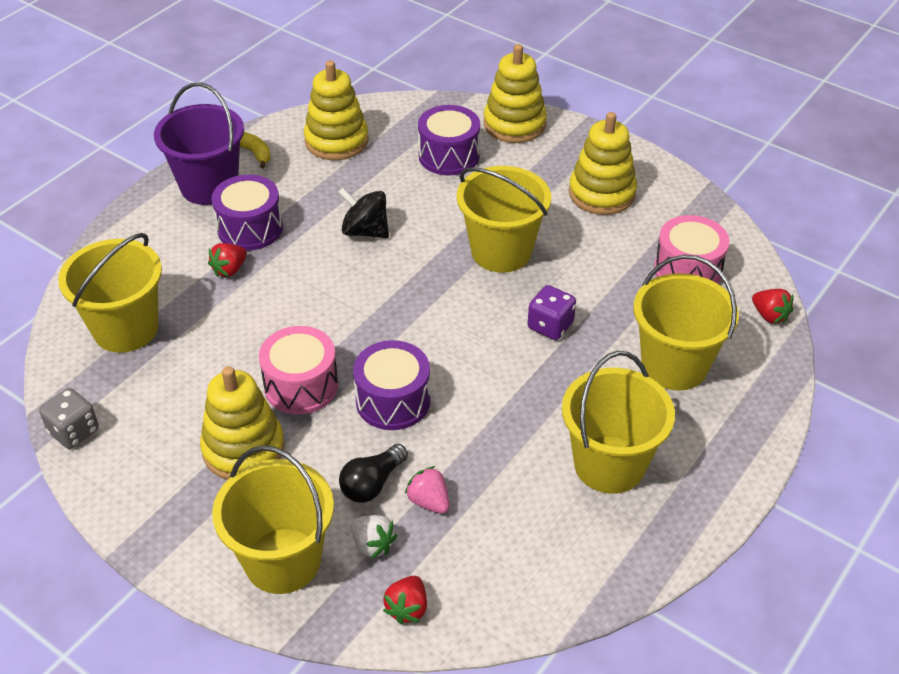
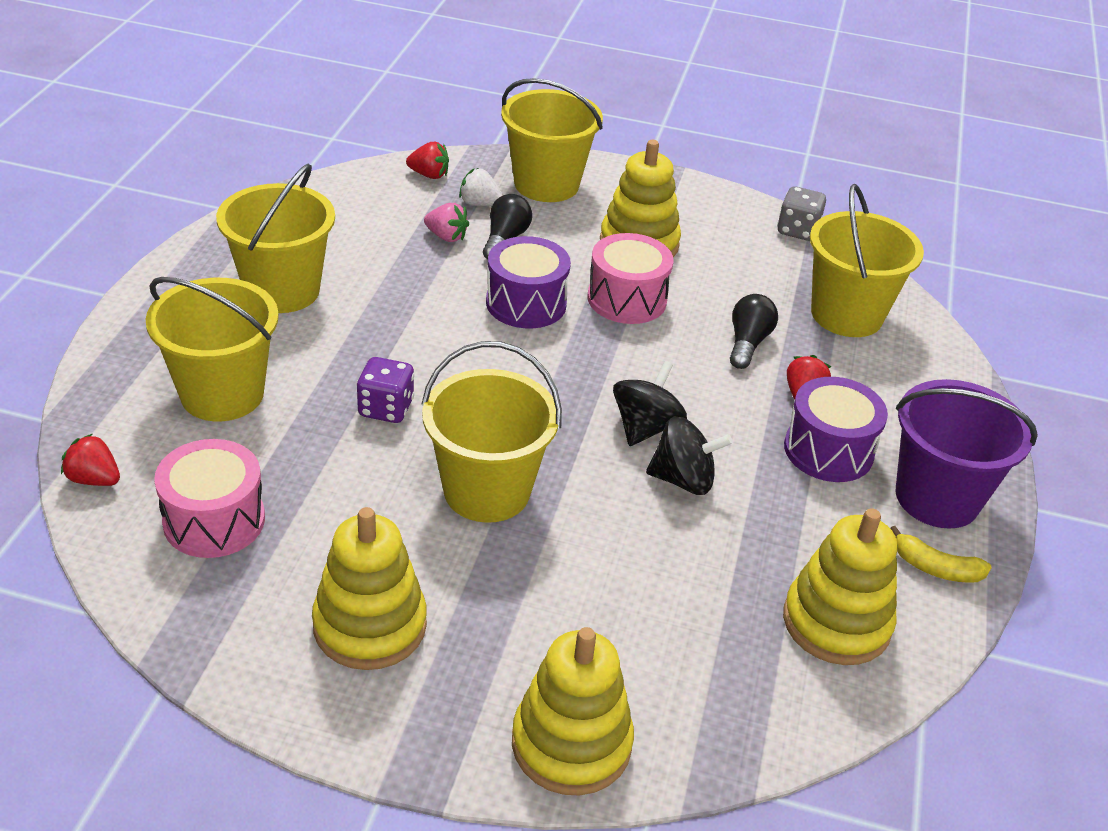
camera: 155 degrees right, 5 degrees down
red strawberry [383,576,427,624] -> red strawberry turned 105 degrees clockwise [406,142,449,179]
purple drum [418,105,480,175] -> none
none -> black spinning top [613,361,687,446]
none -> black light bulb [730,294,778,369]

